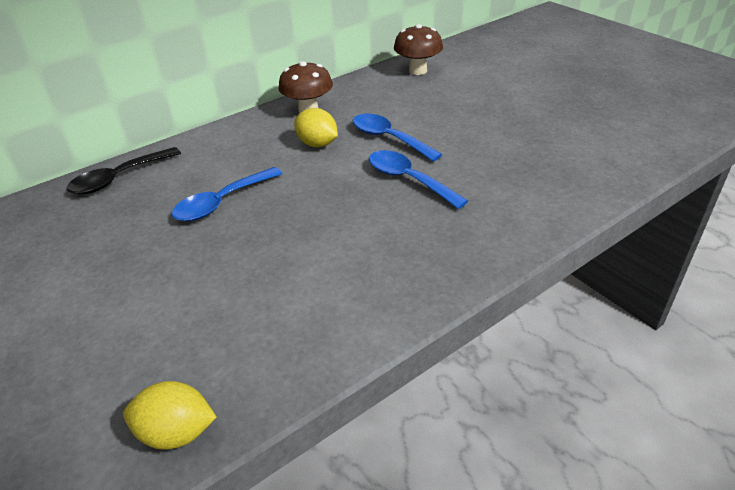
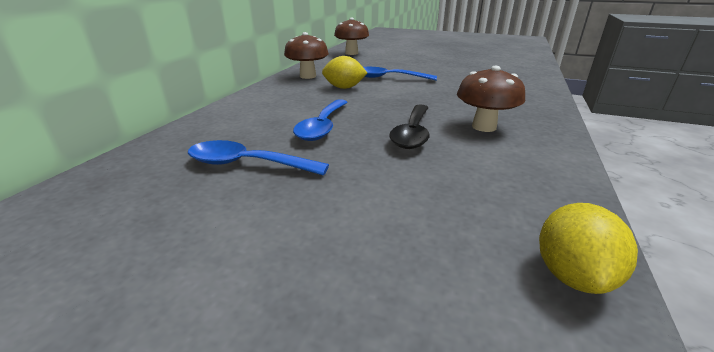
camera: 35 degrees left, 10 degrees down
black spoon [67,147,181,194] -> black spoon moved to [389,104,430,149]
yellow lemon [123,381,216,450] -> yellow lemon turned 45 degrees counterclockwise [539,203,638,294]
blue spoon [369,150,468,209] -> blue spoon moved to [188,140,329,176]
none -> brown mushroom [457,66,525,132]

